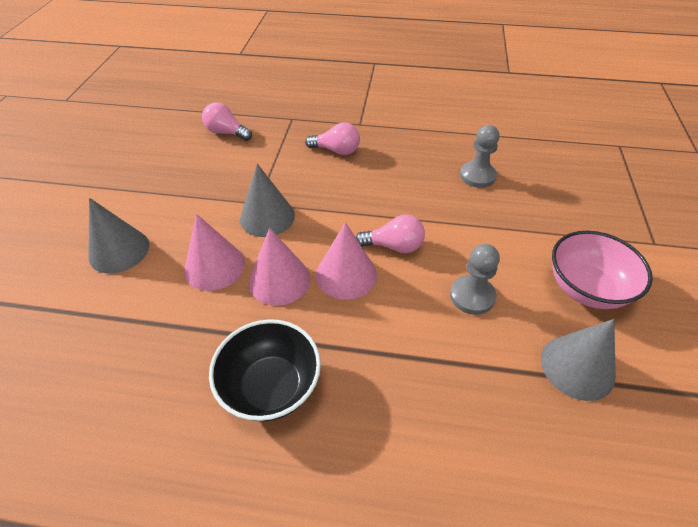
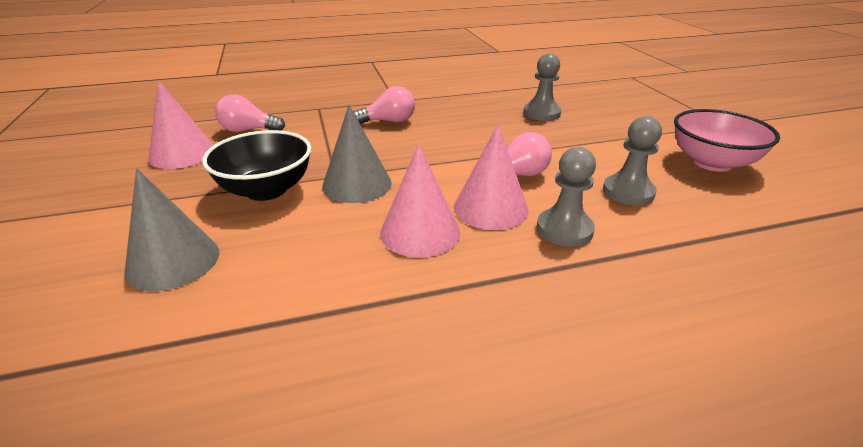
camera: 25 degrees left, 15 degrees down
pink cone [184,214,245,291] -> pink cone moved to [148,80,213,169]
black bowl [209,319,321,422] -> black bowl moved to [202,130,311,201]
grey cone [541,319,616,401] -> none
none -> grey pawn [537,147,596,247]

